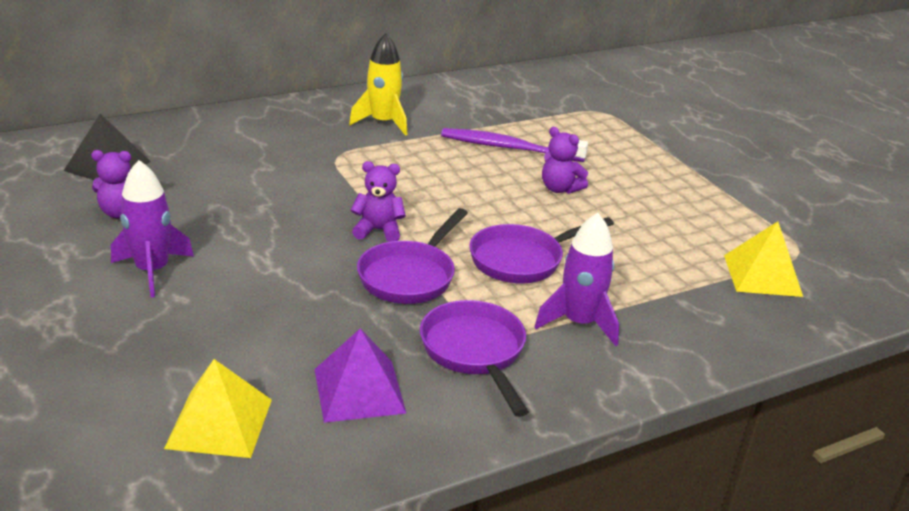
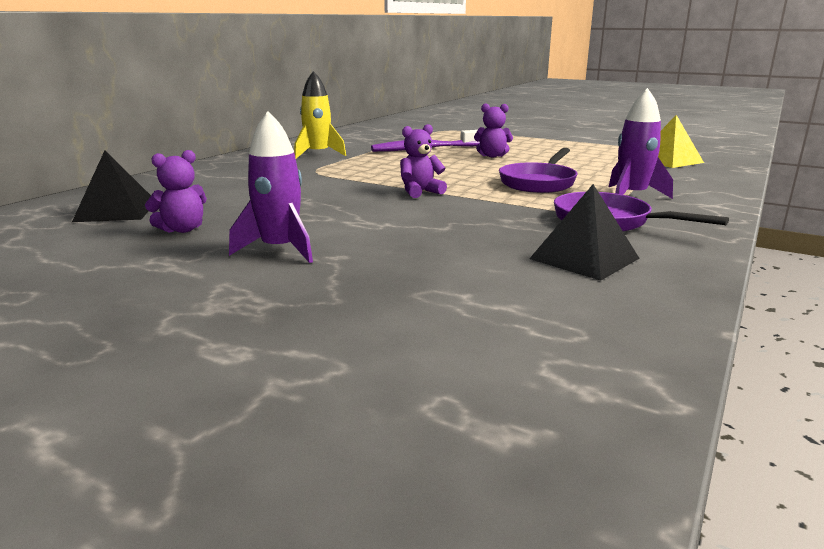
camera: 30 degrees left, 10 degrees down
yellow pyramid [164,359,272,458] -> none
purple pyramid [314,328,407,423] -> black pyramid [529,184,640,281]
purple pan [357,208,468,304] -> none

